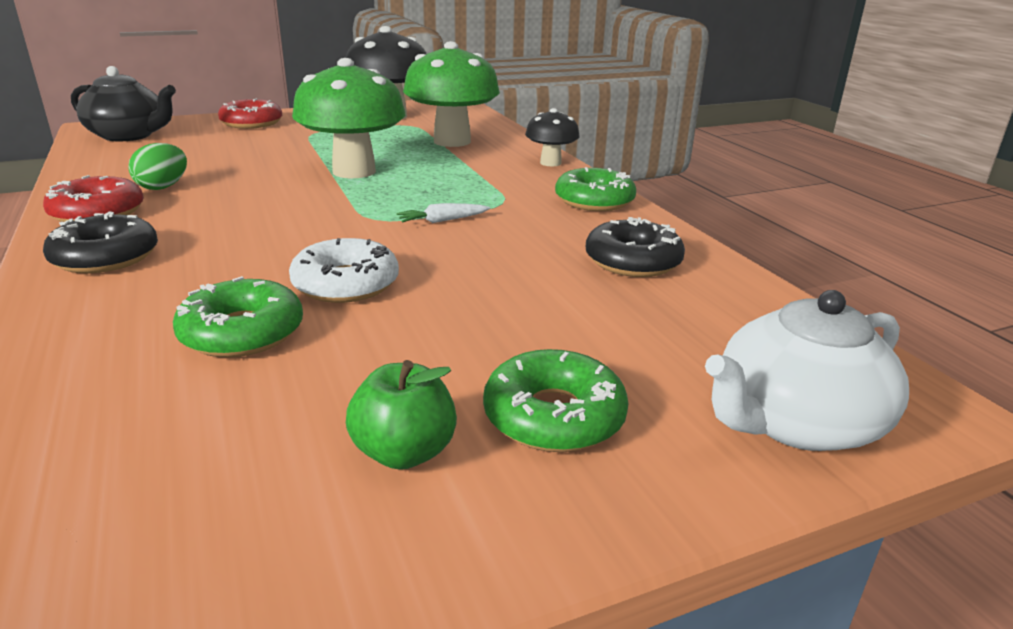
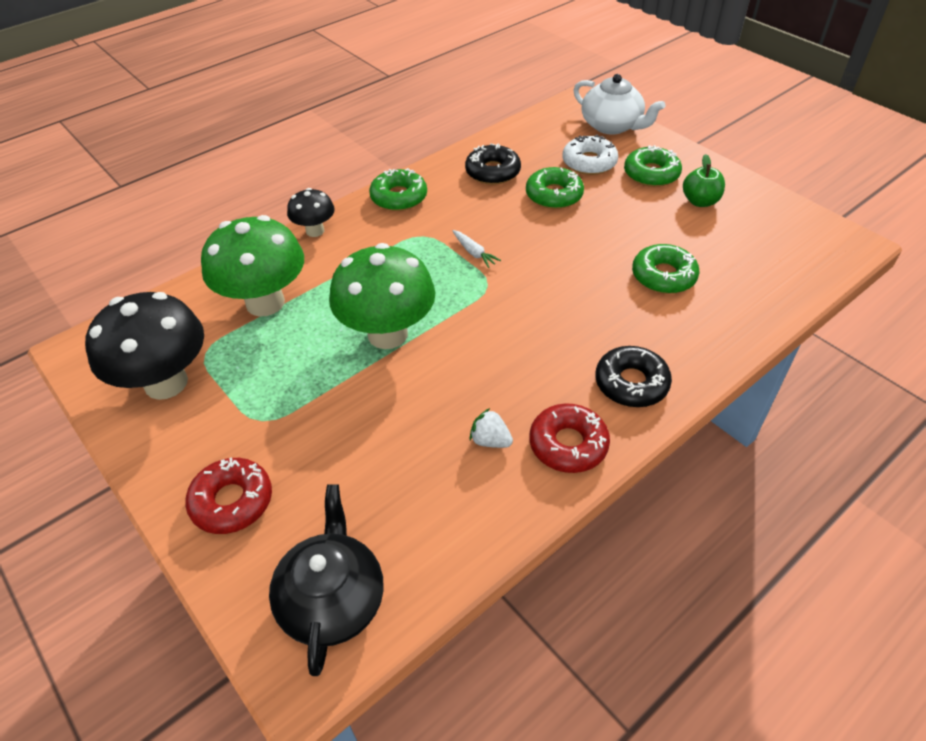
camera: 105 degrees left, 20 degrees up
green egg [128,143,187,190] -> white strawberry [470,408,513,448]
white donut [289,238,399,303] -> white donut moved to [562,135,618,175]
none -> green donut [526,167,584,209]

